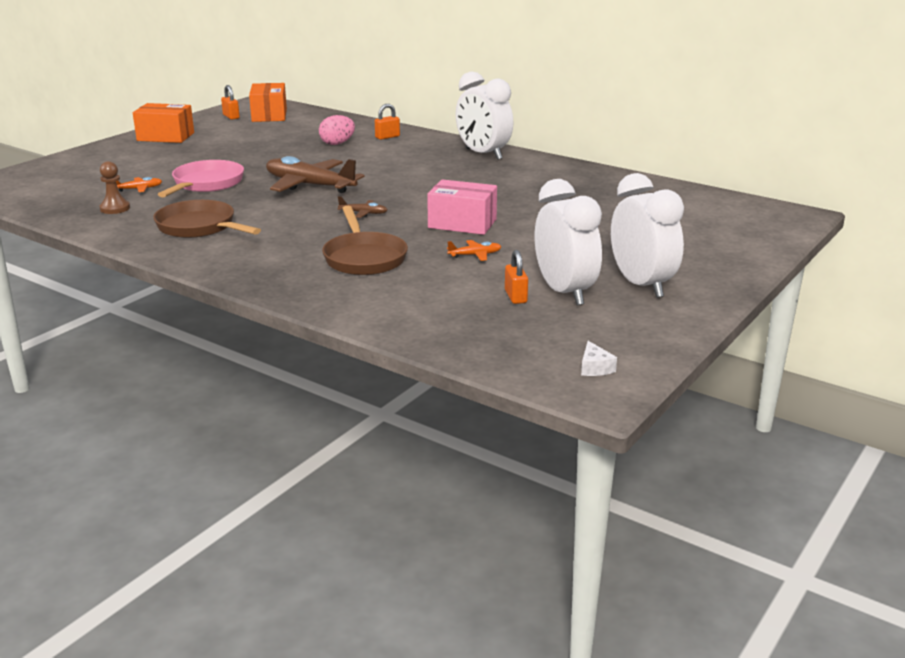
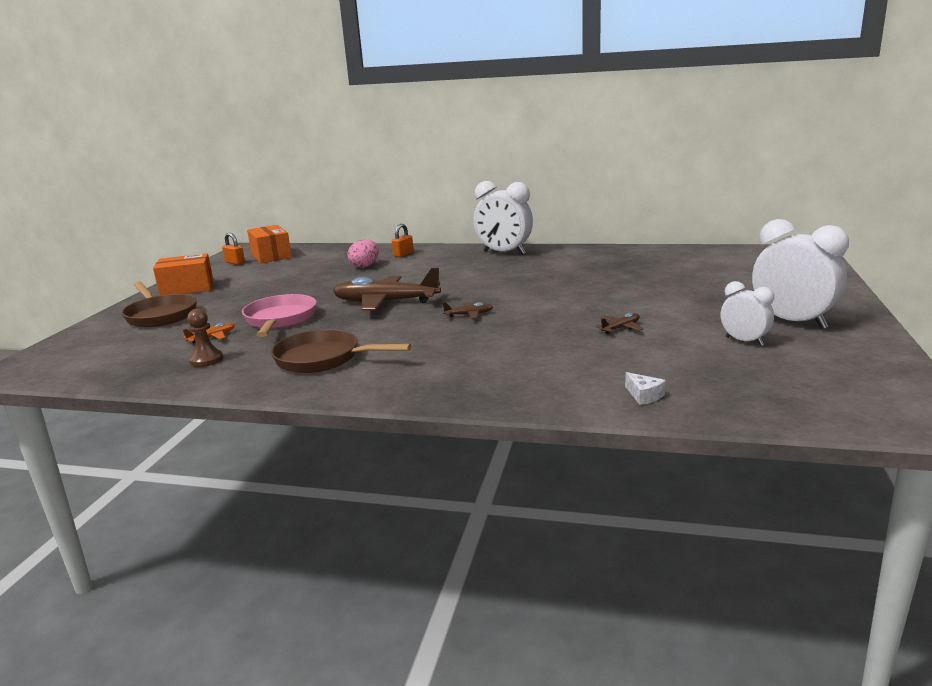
camera: 20 degrees left, 5 degrees down
brown pan [322,206,408,275] -> brown pan moved to [121,282,197,327]
pink box [427,179,497,235] -> none
orange plane [447,240,501,261] -> brown plane [595,313,644,334]
orange padlock [505,250,528,304] -> none
white clock [535,179,602,305] -> white clock [721,281,774,346], size x0.56
white cheese [581,341,617,376] -> white cheese moved to [625,372,666,405]

